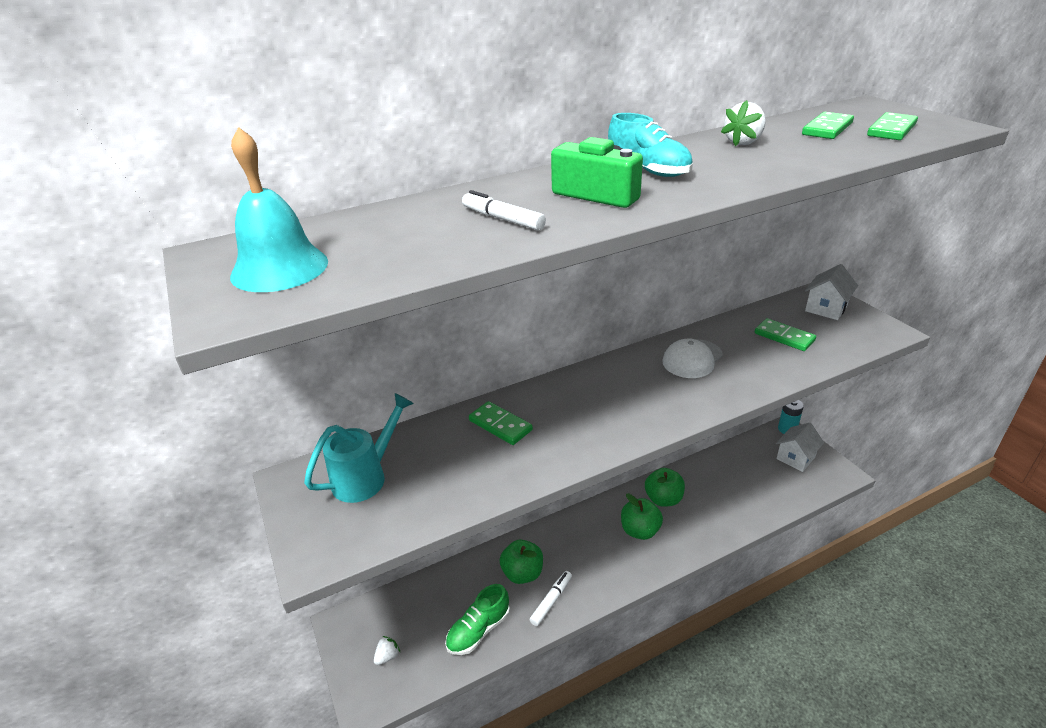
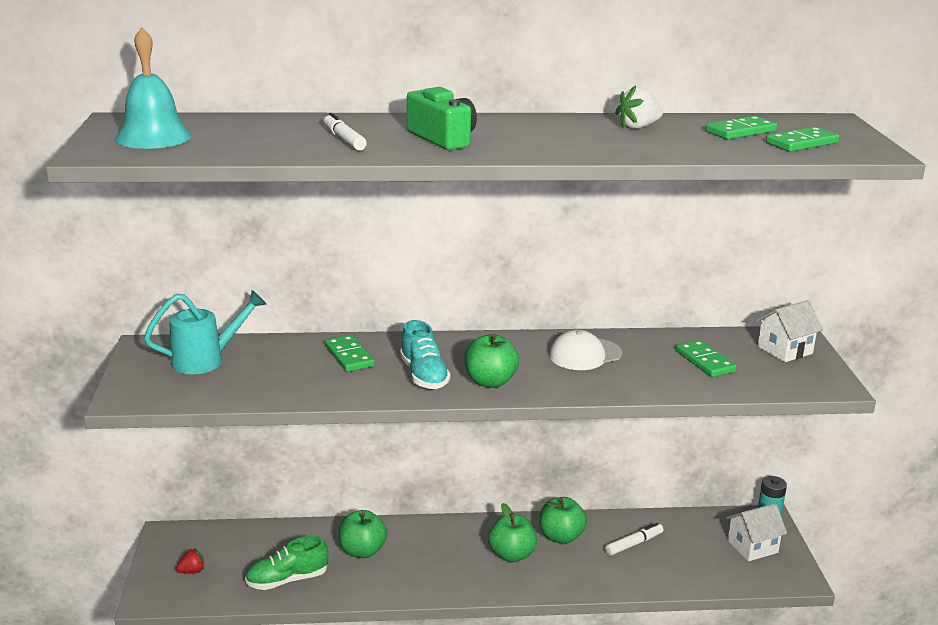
camera: 20 degrees right, 10 degrees down
white strawberry [374,636,401,665] -> red strawberry [176,548,205,574]
white marker [530,571,572,626] -> white marker moved to [605,523,663,556]
turquoise shoe [608,113,693,177] -> turquoise shoe moved to [400,320,450,389]
none -> green apple [465,334,519,388]

